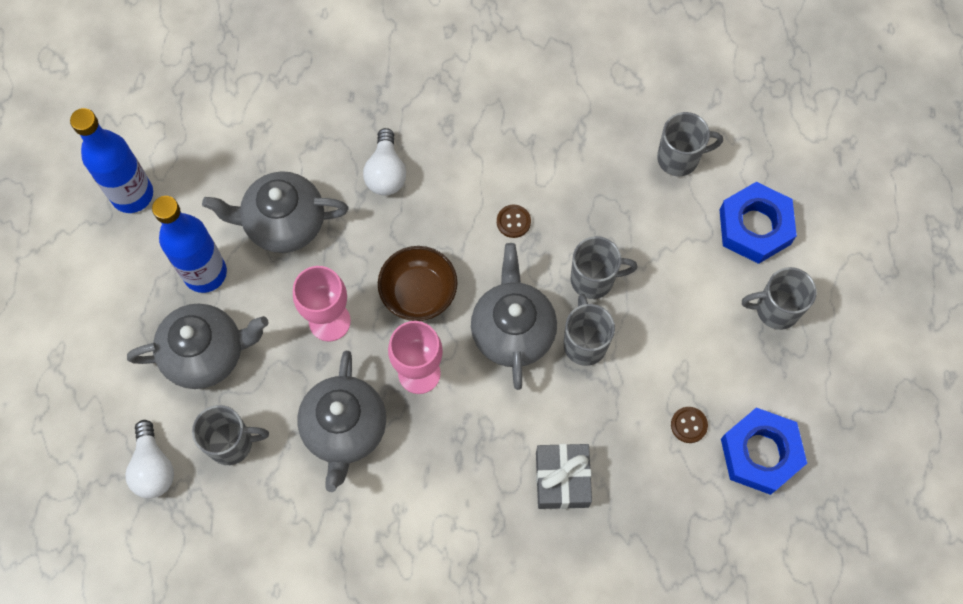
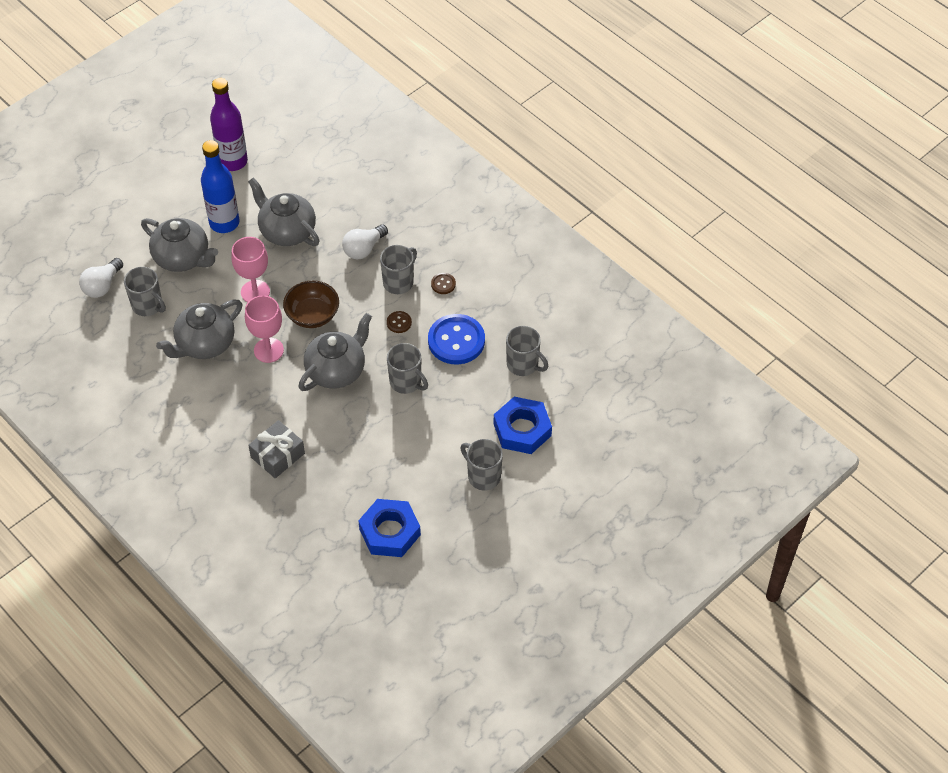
camera: 45 degrees right, 15 degrees down
blue bottle [70,108,153,213] -> purple bottle [210,78,248,171]
grey mug [564,294,615,366] -> grey mug moved to [380,245,417,294]
brown button [671,407,708,443] -> brown button moved to [431,273,456,294]
none -> blue button [428,314,485,364]

